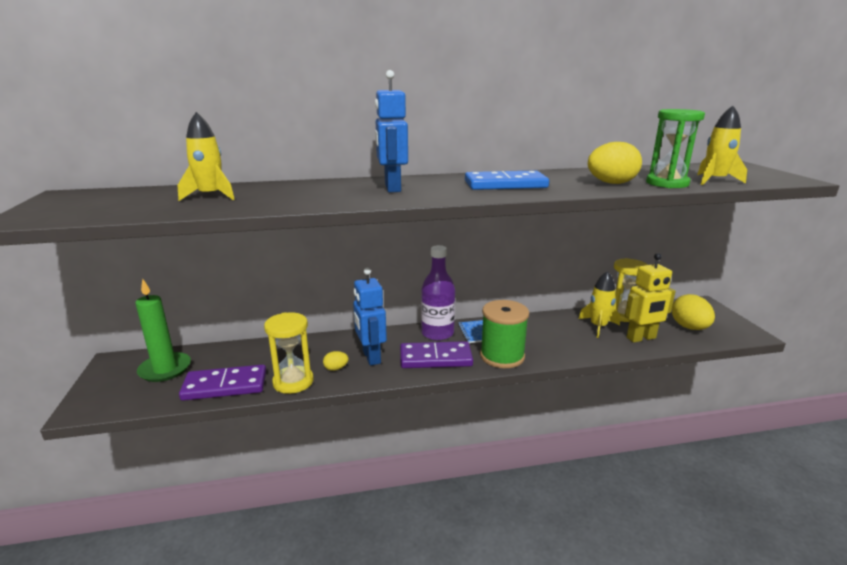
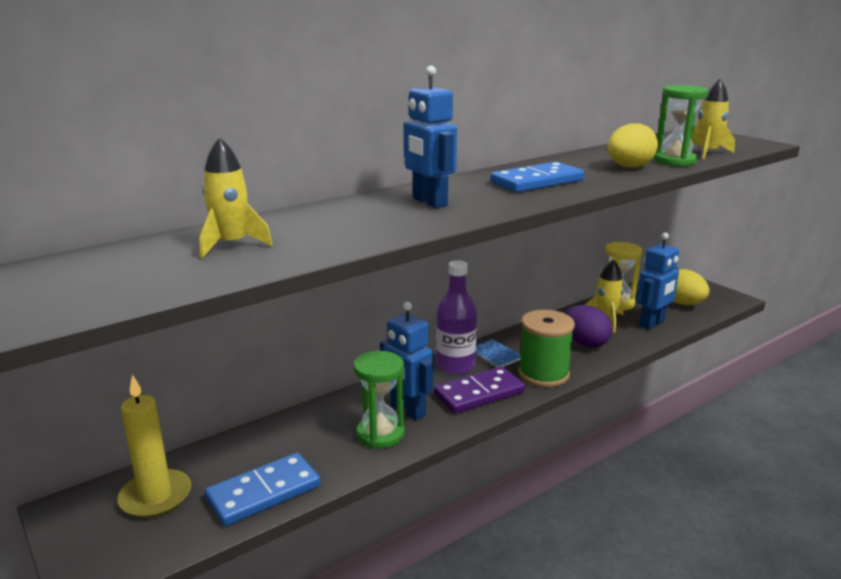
camera: 25 degrees left, 0 degrees up
green candle [135,279,191,382] -> yellow candle [117,375,191,518]
purple domino [179,364,266,401] -> blue domino [205,453,321,526]
yellow hourglass [264,312,313,394] -> none
yellow egg [323,351,349,371] -> green hourglass [354,351,405,449]
yellow robot [625,253,676,343] -> blue robot [636,232,679,330]
none -> purple egg [565,305,613,347]

